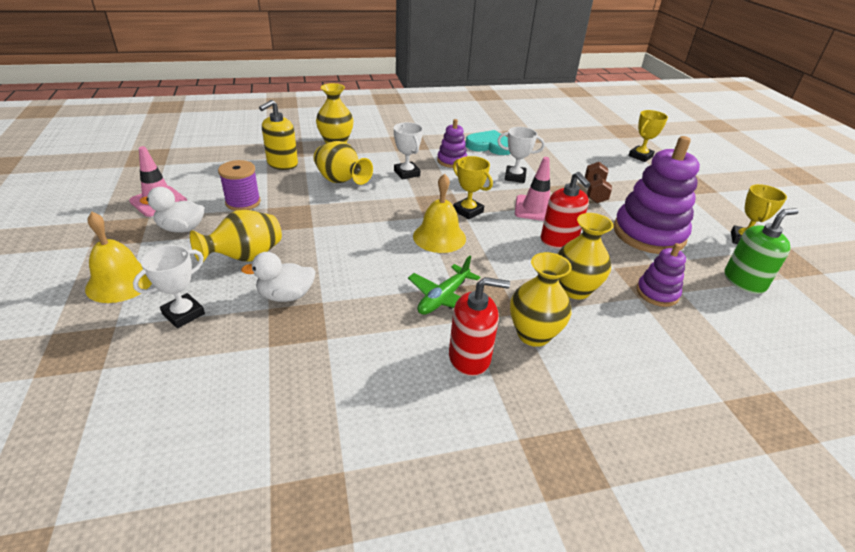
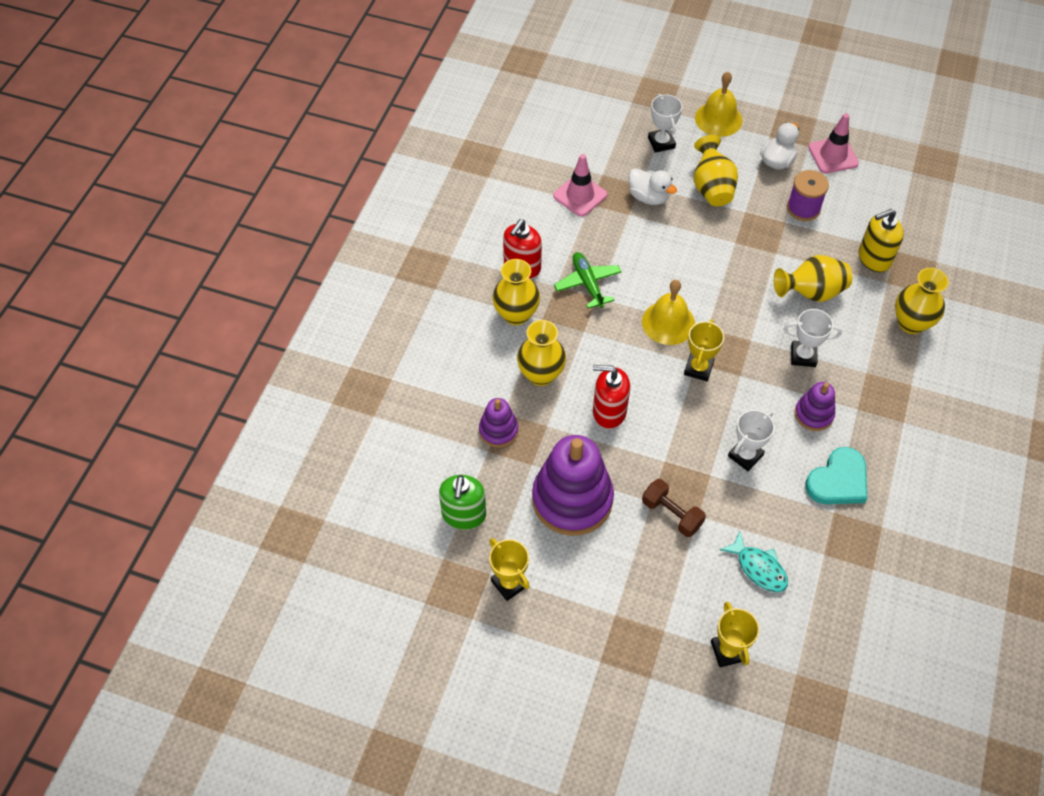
camera: 125 degrees right, 20 degrees up
white duck [241,252,316,302] -> white duck turned 105 degrees clockwise [628,168,677,205]
yellow soap dispenser [259,100,298,170] -> yellow soap dispenser turned 90 degrees counterclockwise [859,209,904,272]
yellow trophy [453,156,493,219] -> yellow trophy turned 60 degrees counterclockwise [684,319,724,381]
pink traffic cone [515,157,550,221] -> pink traffic cone moved to [553,154,607,217]
none -> turquoise fish [720,531,788,592]

